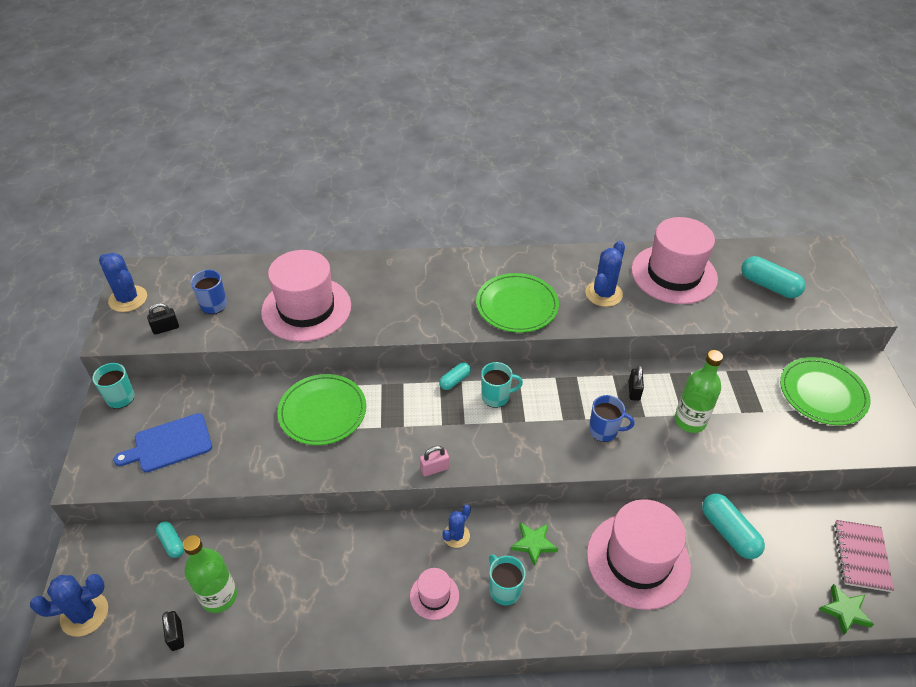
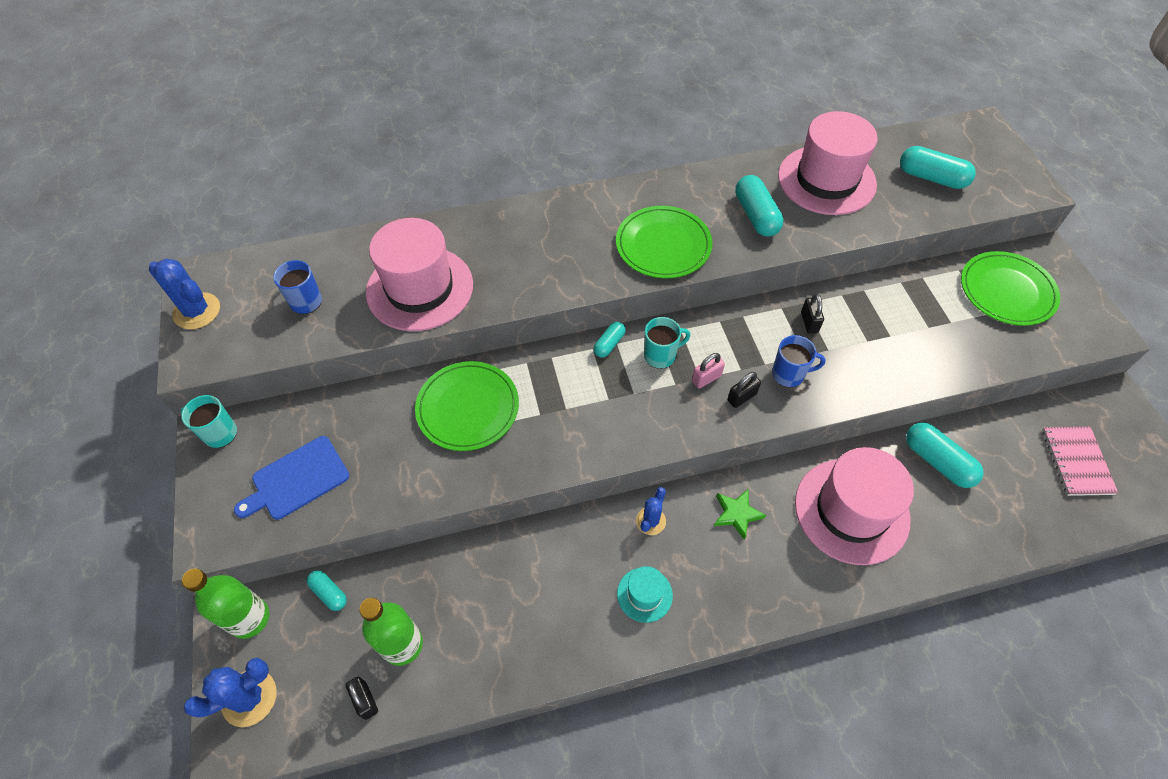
camera: 10 degrees left, 10 degrees up
black padlock [147,303,179,335] -> black padlock moved to [727,372,761,408]
pink hat [410,568,459,620] -> turquoise hat [617,566,673,623]
pink padlock [420,446,449,476] -> pink padlock moved to [692,353,725,388]
turquoise mug [489,554,526,605] -> none
blue cactus [586,241,625,307] -> turquoise capsule [735,175,783,237]
green bottle [675,350,723,433] -> green bottle moved to [182,568,269,639]
green star [819,584,874,635] -> none

